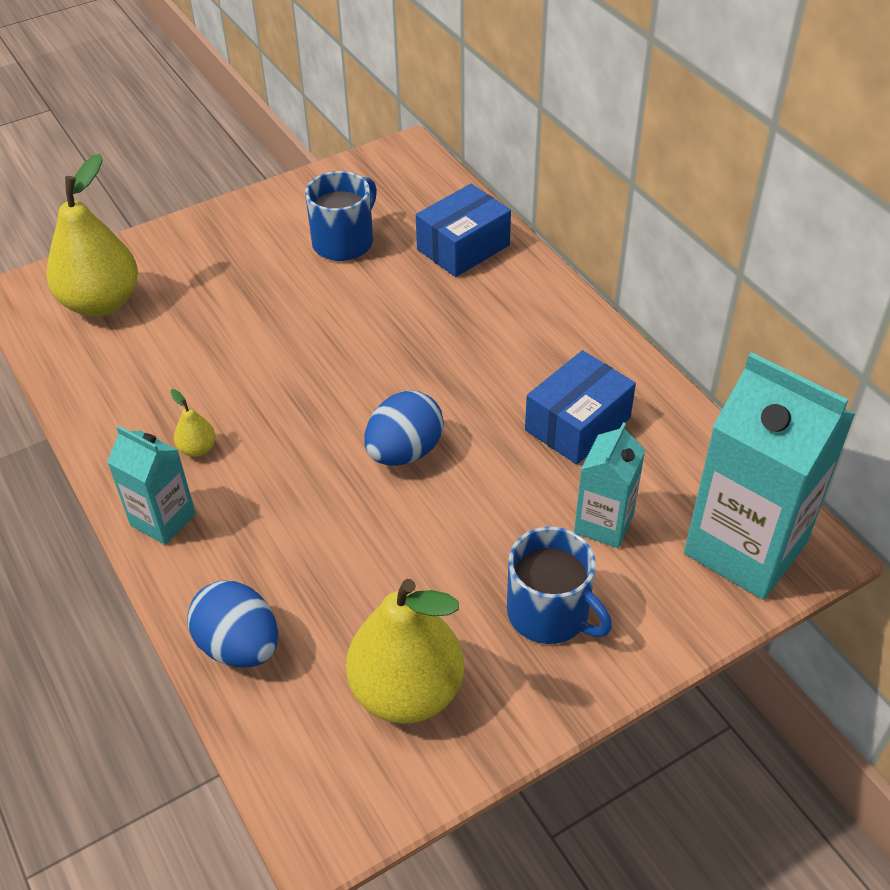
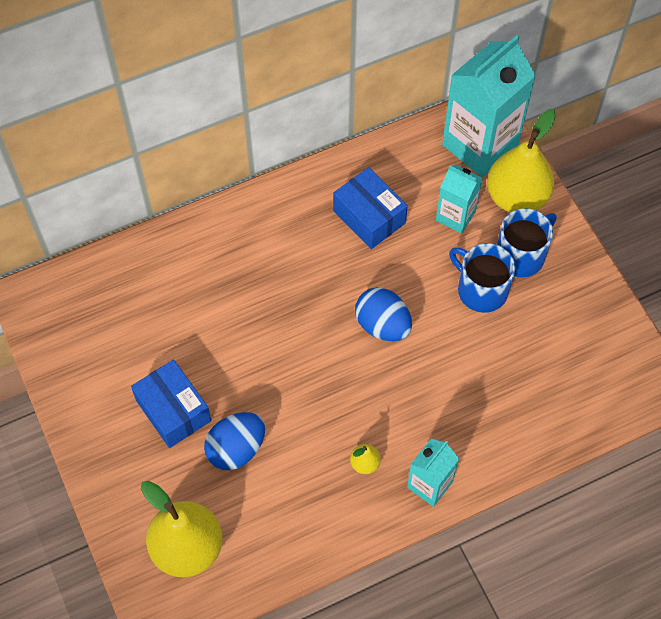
camera: 85 degrees left, 15 degrees up
blue egg [187,581,278,668] -> blue egg moved to [204,412,265,470]
blue mug [305,171,377,261] -> blue mug moved to [449,243,515,313]
yellow pear [346,579,464,724] -> yellow pear moved to [487,109,556,213]
blue box [416,184,511,277] -> blue box moved to [131,359,211,448]

